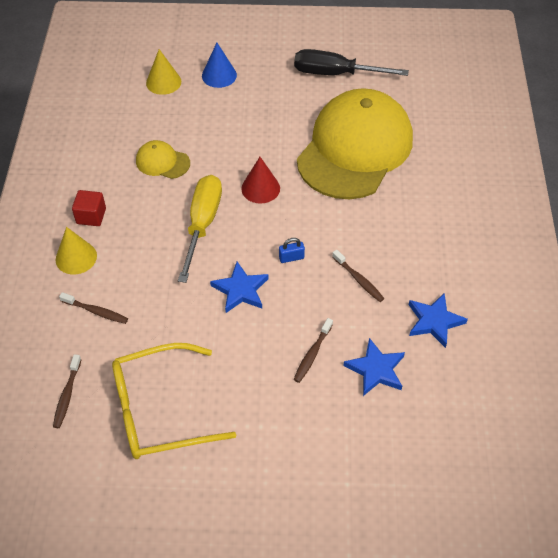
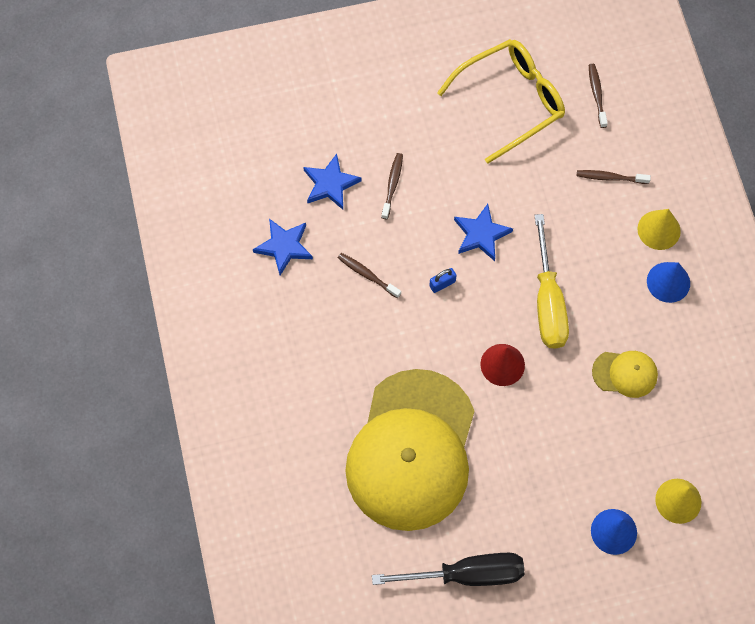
camera: 165 degrees right, 15 degrees up
red cube [72,190,106,226] -> blue cone [647,262,690,303]

